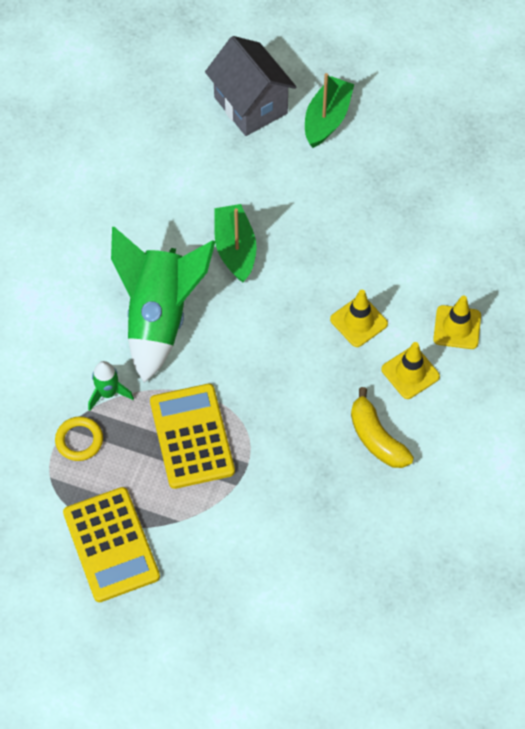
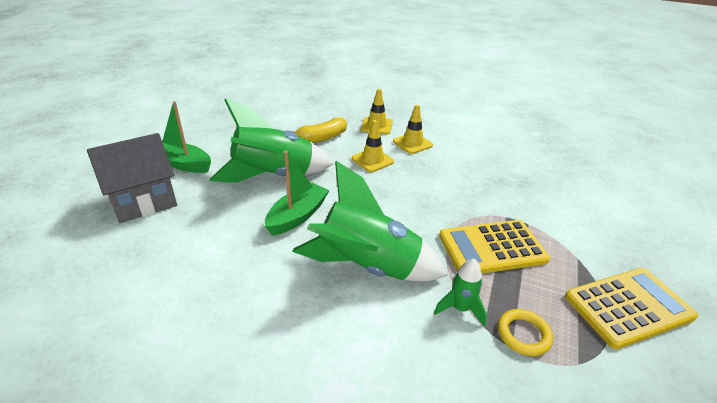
camera: 90 degrees left, 25 degrees down
green boat [214,204,257,283] -> green boat turned 135 degrees clockwise [265,151,330,235]
yellow banana [351,387,414,468] -> yellow banana moved to [292,117,347,143]
none -> green rocket [210,98,333,183]

